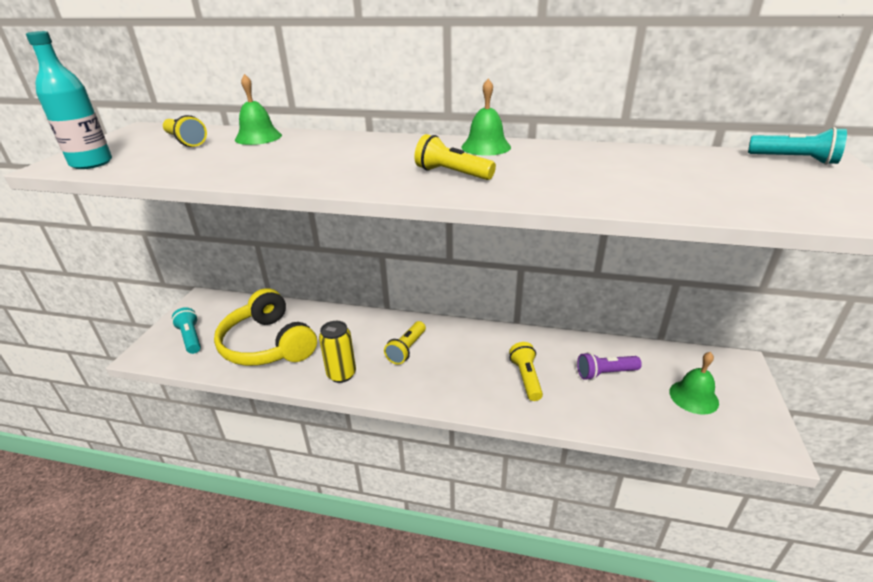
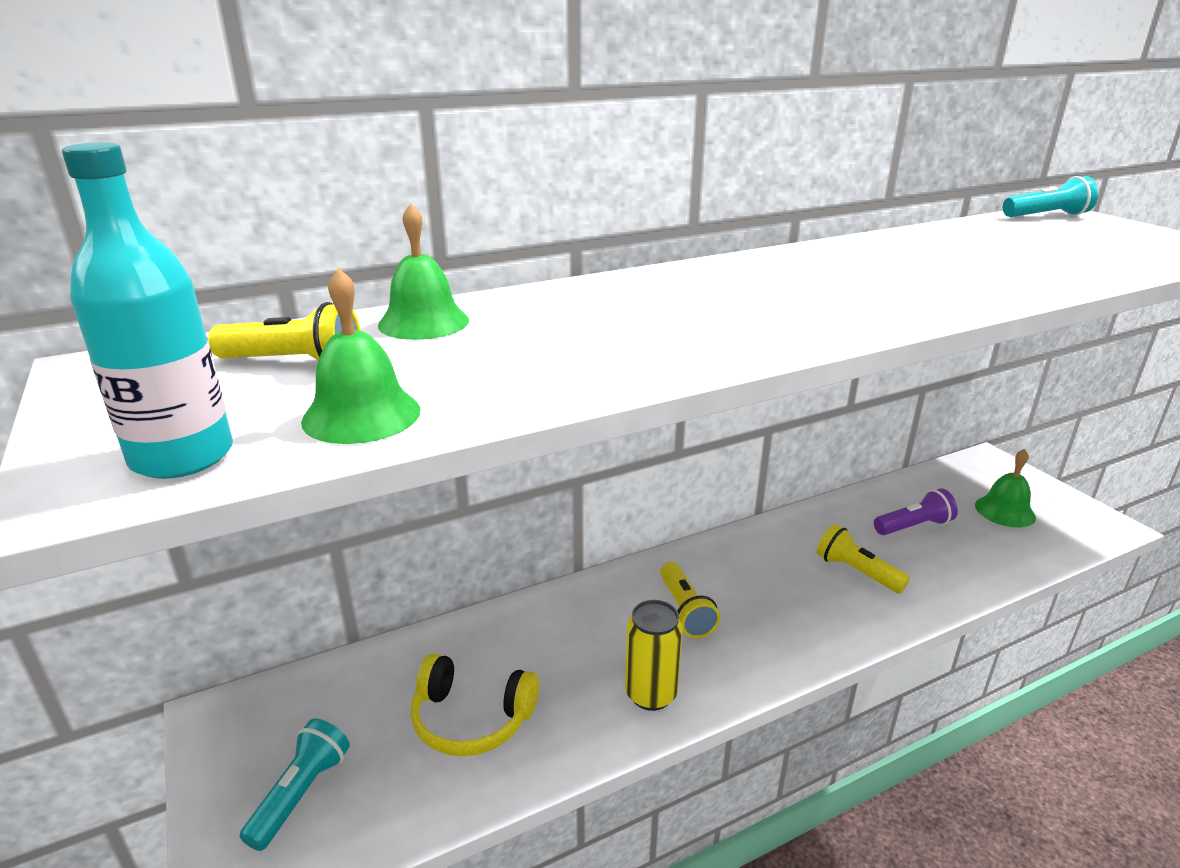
camera: 40 degrees left, 5 degrees down
turquoise flashlight [172,307,201,354] -> turquoise flashlight turned 90 degrees clockwise [240,718,350,851]
yellow headphones [214,288,317,366] -> yellow headphones [411,653,539,756], size x0.64
yellow flashlight [415,134,496,180] -> none
green bell [461,79,511,156] -> green bell moved to [301,268,421,444]
purple flashlight [577,352,642,380] -> purple flashlight turned 150 degrees counterclockwise [874,489,958,535]

